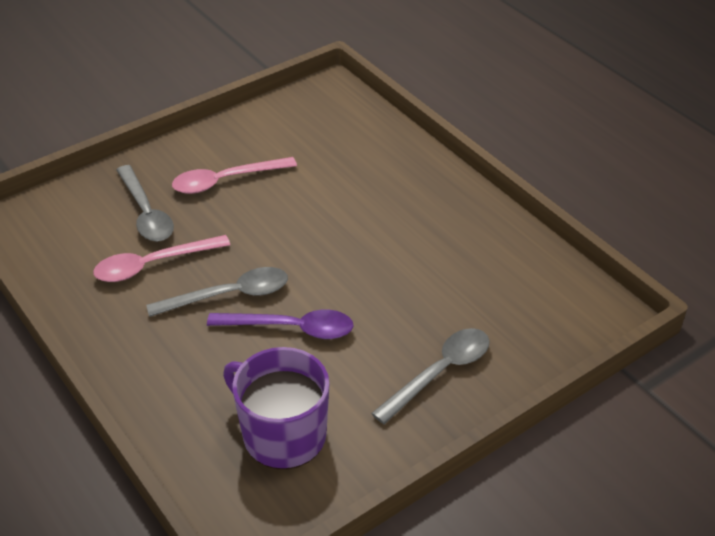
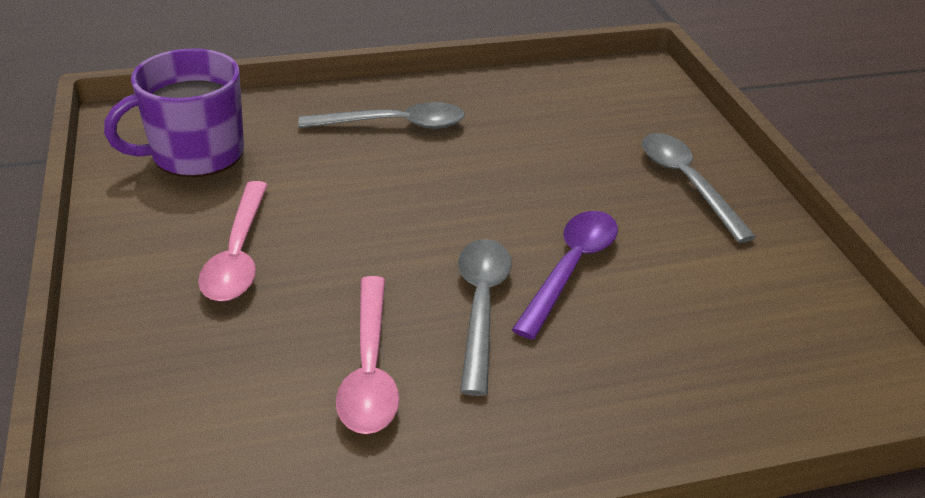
camera: 70 degrees left, 5 degrees down
grey spoon [116,165,174,242] -> grey spoon moved to [298,102,465,129]
purple mug [223,347,330,469] -> purple mug moved to [104,48,244,178]

